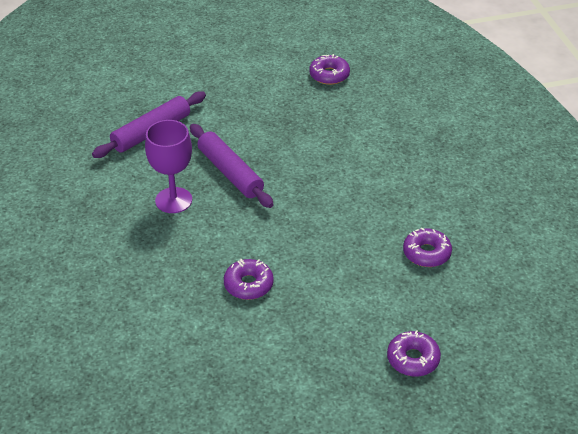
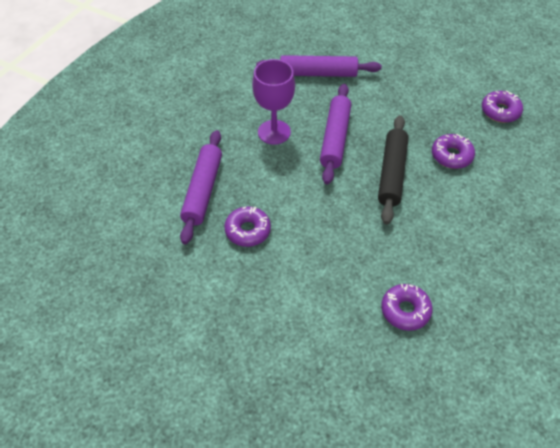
camera: 45 degrees right, 10 degrees up
purple donut [387,331,441,376] -> purple donut moved to [432,134,475,169]
none -> purple rolling pin [180,130,222,244]
none -> black rolling pin [378,115,409,225]

